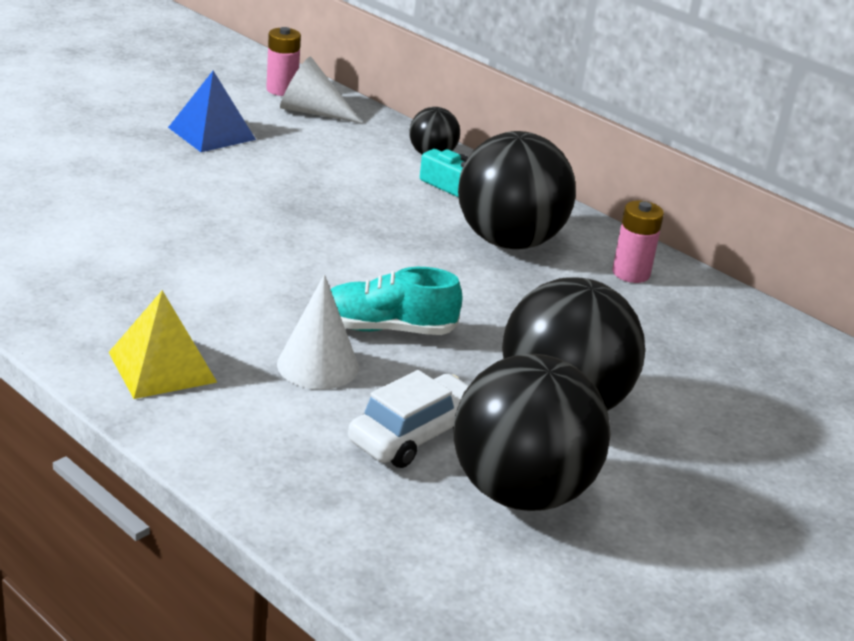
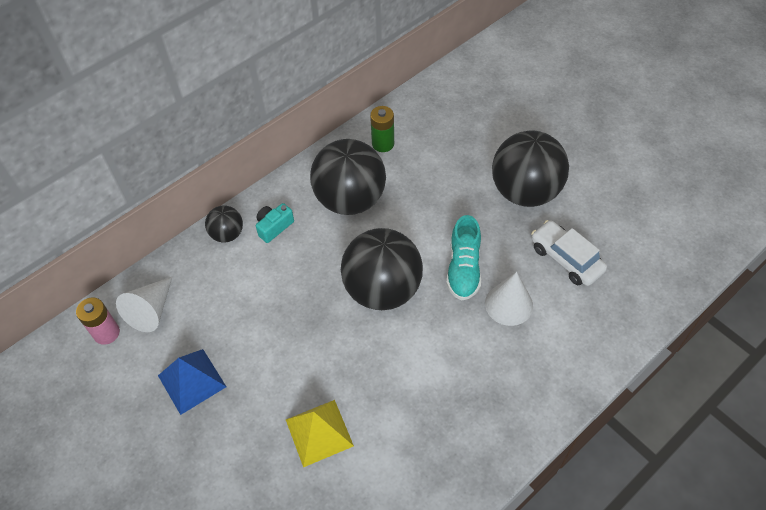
camera: 80 degrees left, 25 degrees up
yellow pyramid [109,290,217,399] -> yellow pyramid moved to [286,400,354,467]
black ball [454,354,611,511] -> black ball moved to [341,228,423,310]
pink battery [612,201,664,283] -> green battery [370,106,394,152]

